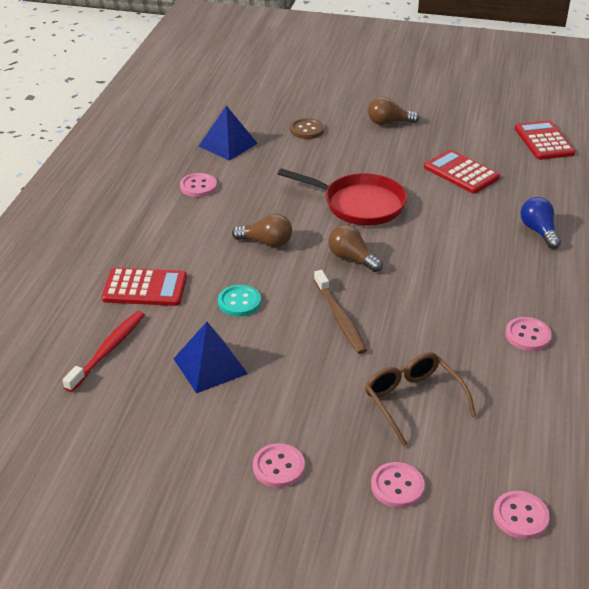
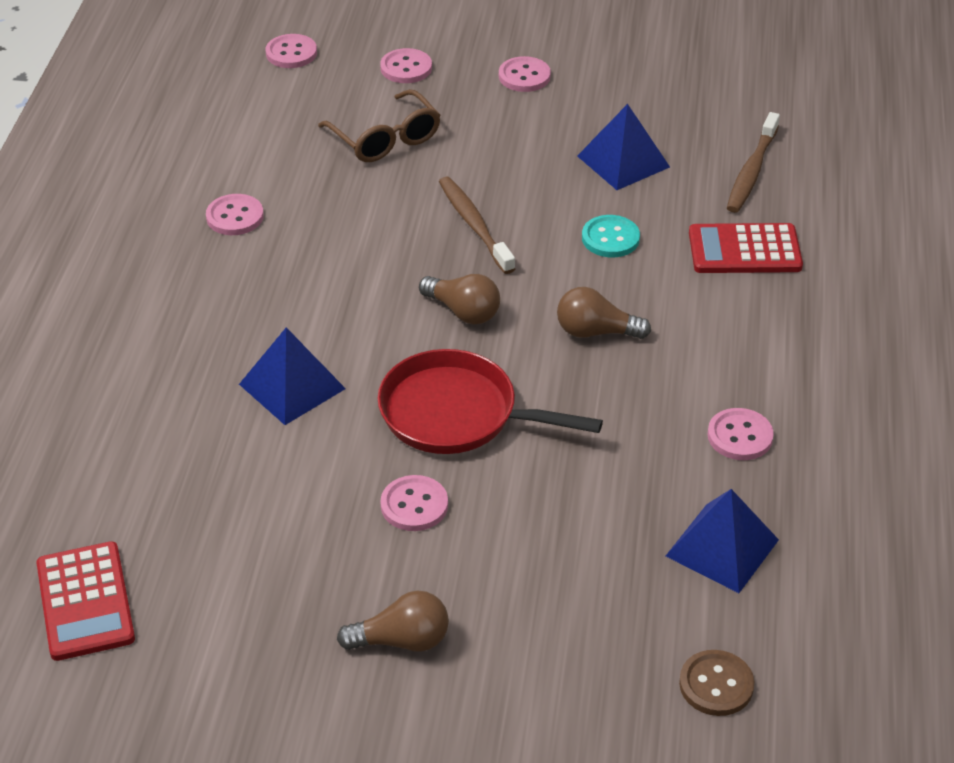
camera: 175 degrees right, 5 degrees up
red toothbrush [63,311,145,392] -> brown toothbrush [727,112,780,213]
brown button [290,118,324,139] -> brown button moved to [679,650,754,716]
red calculator [424,149,500,194] -> none
blue light bulb [520,197,561,249] -> none
none -> blue pyramid [239,327,346,425]
none -> pink button [380,475,448,531]

